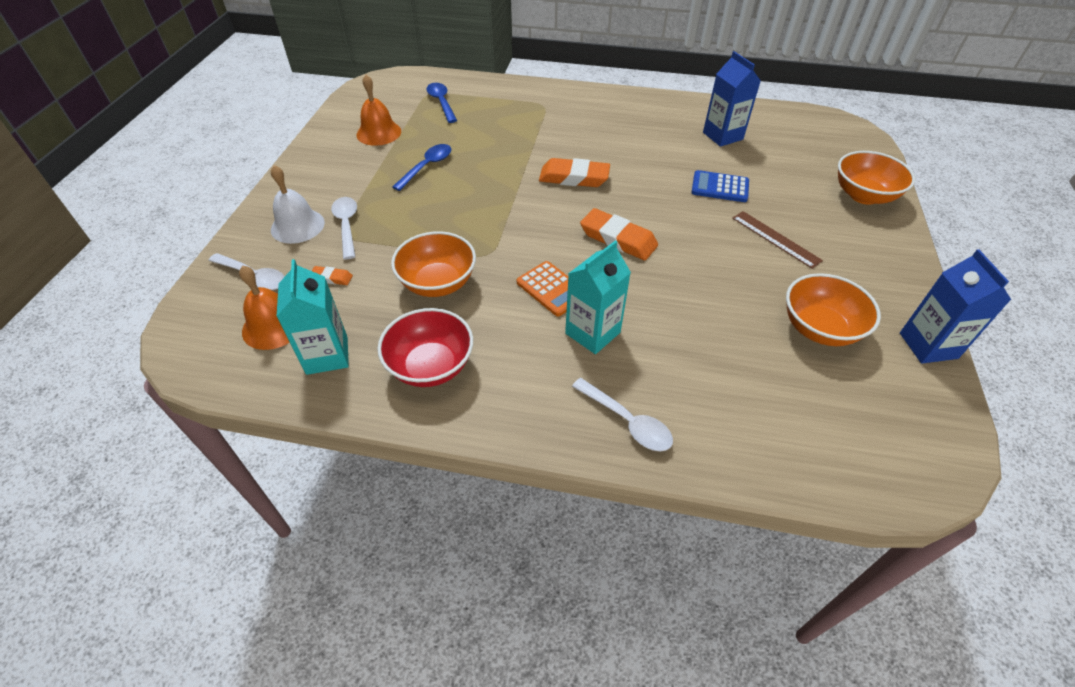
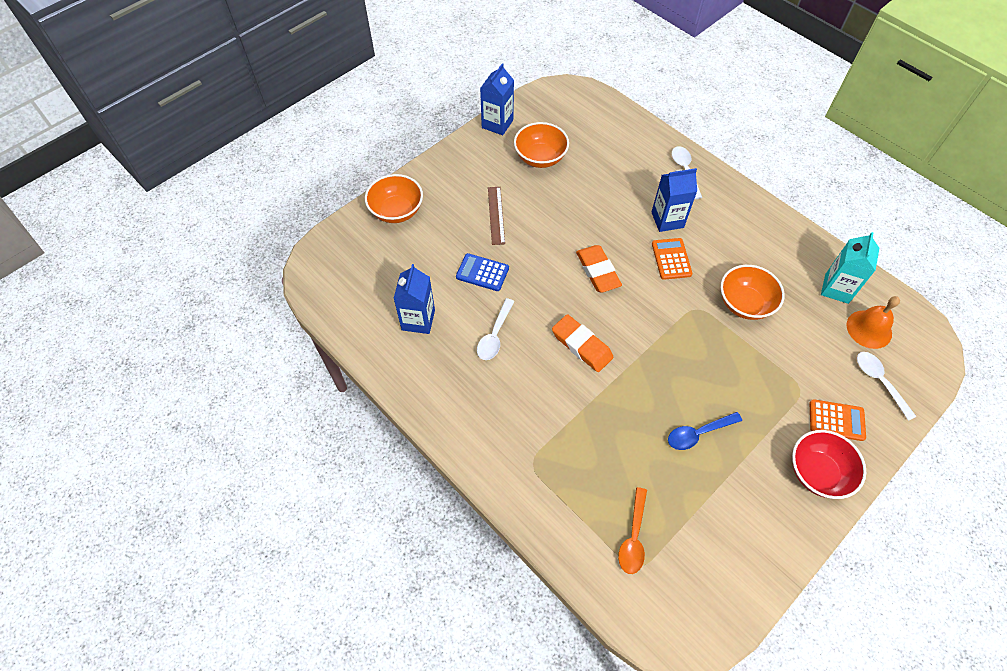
camera: 145 degrees left, 10 degrees up
white bell [271,165,325,244] -> orange calculator [810,399,866,441]
orange eraser [312,266,353,285] -> none
white spoon [331,197,357,259] -> white spoon moved to [477,298,515,360]
orange bell [357,75,401,146] -> none
red bowl [377,308,473,387] -> red bowl moved to [792,430,866,499]
blue spoon [426,83,457,123] -> orange spoon [618,487,647,574]
turquoise carton [565,240,631,354] -> blue carton [652,168,697,232]
blue calculator [691,170,749,202] -> blue calculator turned 150 degrees clockwise [456,253,509,291]

